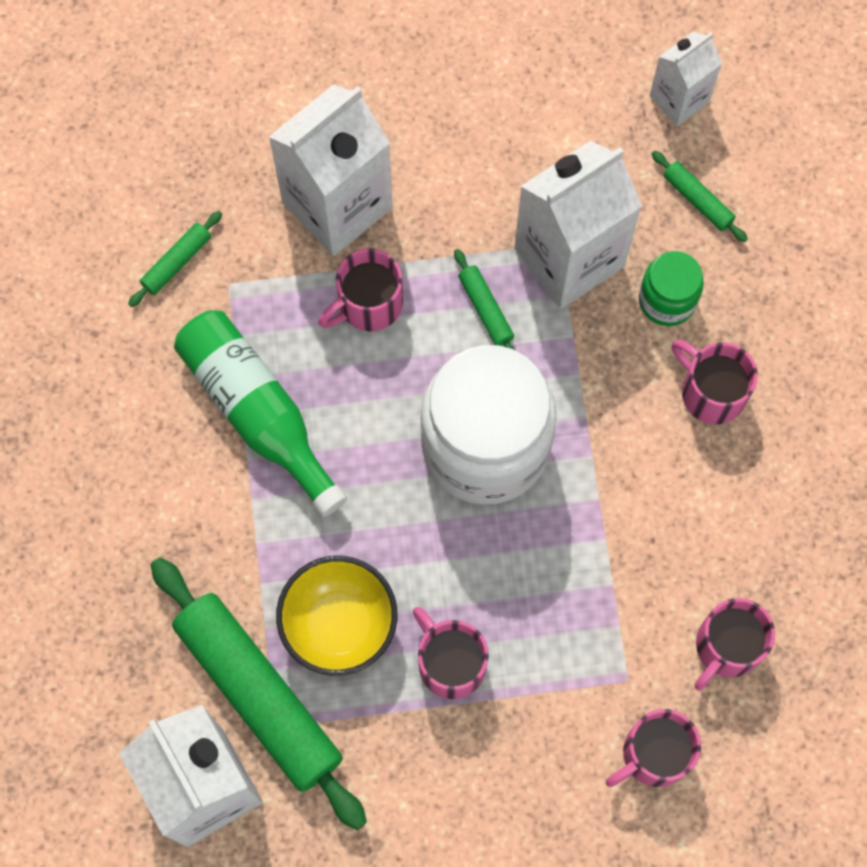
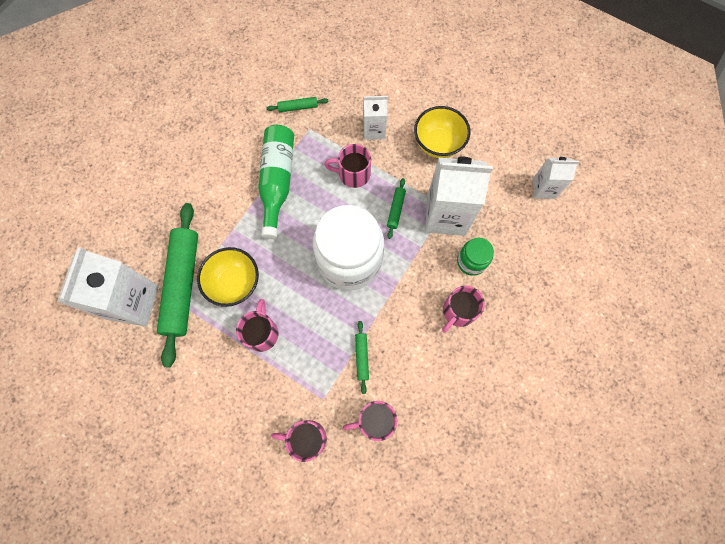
camera: 40 degrees right, 0 degrees up
white carton [269,84,393,256] -> white carton [363,96,388,140], size x0.55
green rolling pin [652,151,748,242] -> green rolling pin moved to [355,321,369,394]
pink mug [672,340,758,424] -> pink mug turned 135 degrees counterclockwise [442,286,485,333]
none -> yellow bowl [414,106,470,158]

